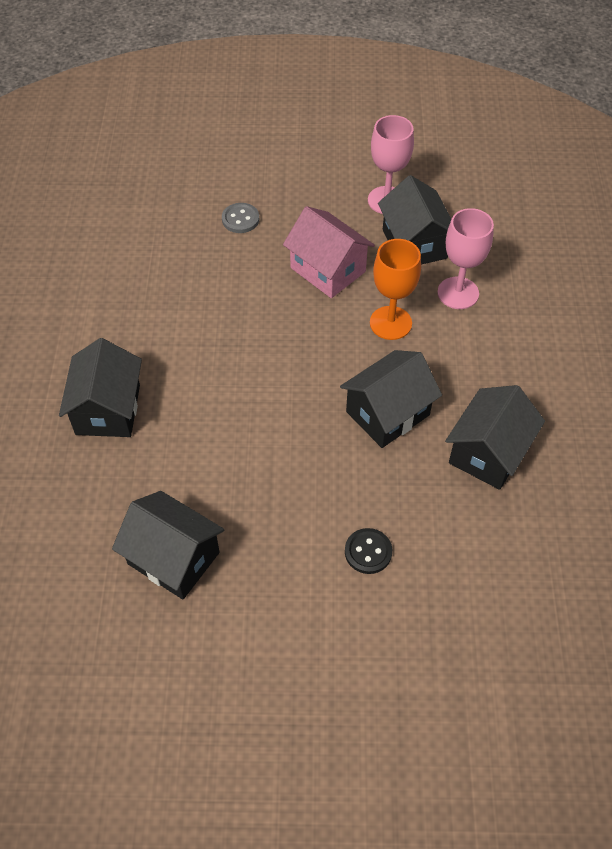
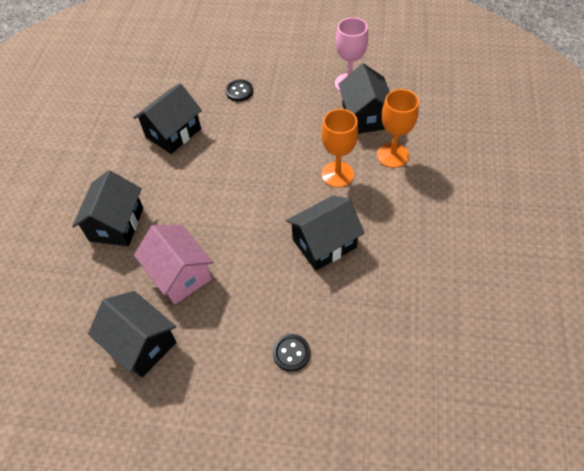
camera: 10 degrees right, 0 degrees up
grey button [222,203,259,233] -> black button [225,79,253,101]
pink house [283,206,375,298] -> pink house moved to [134,225,214,304]
pink goblet [438,208,494,309] -> orange goblet [377,89,419,168]
black house [445,385,545,490] -> black house moved to [133,83,202,154]

